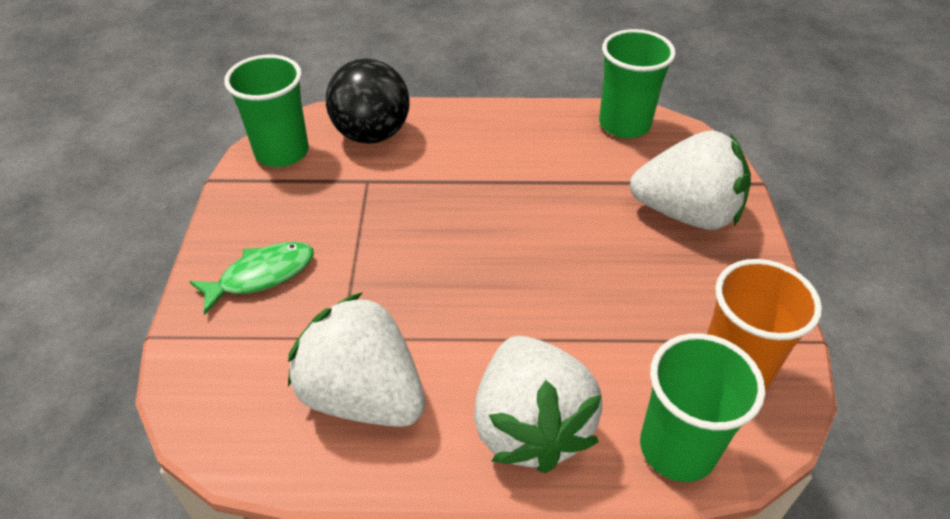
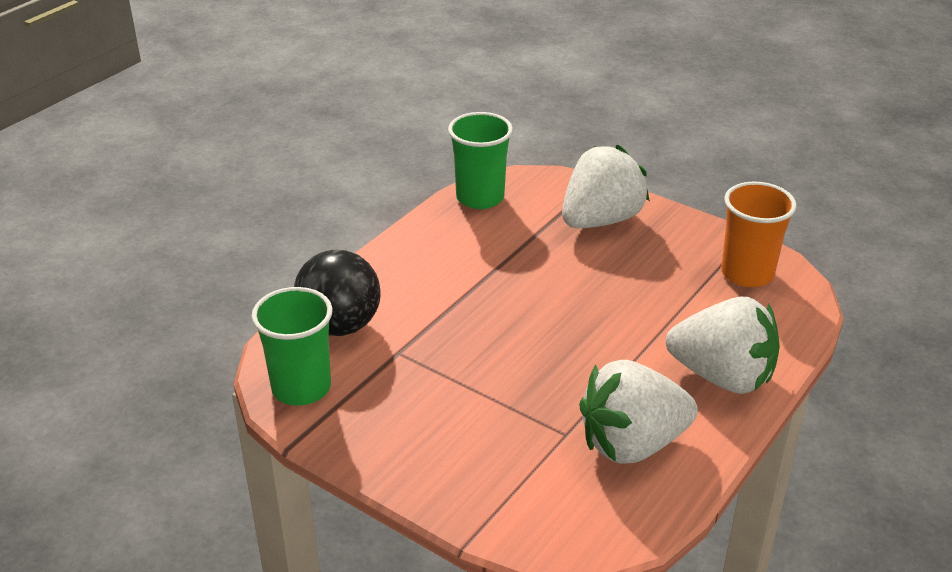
camera: 55 degrees left, 10 degrees down
green fish [189,242,314,315] -> none
green cup [640,333,765,482] -> none

